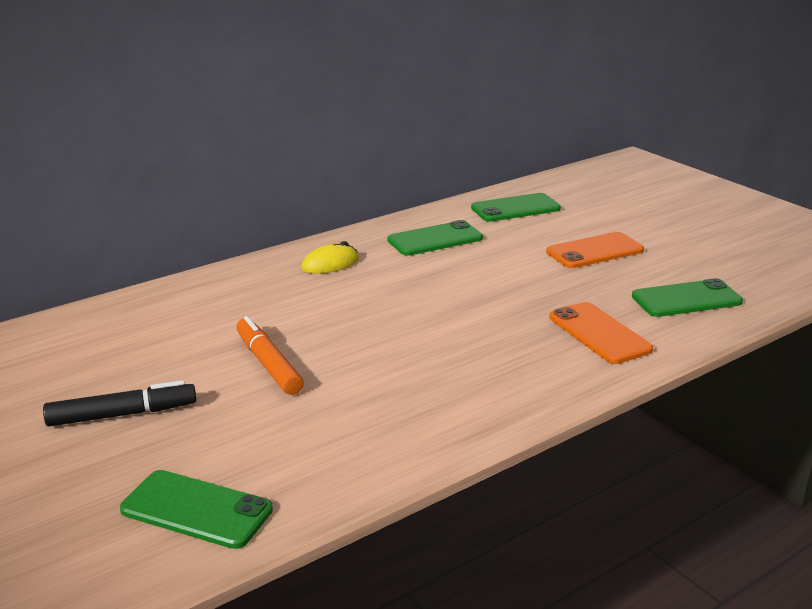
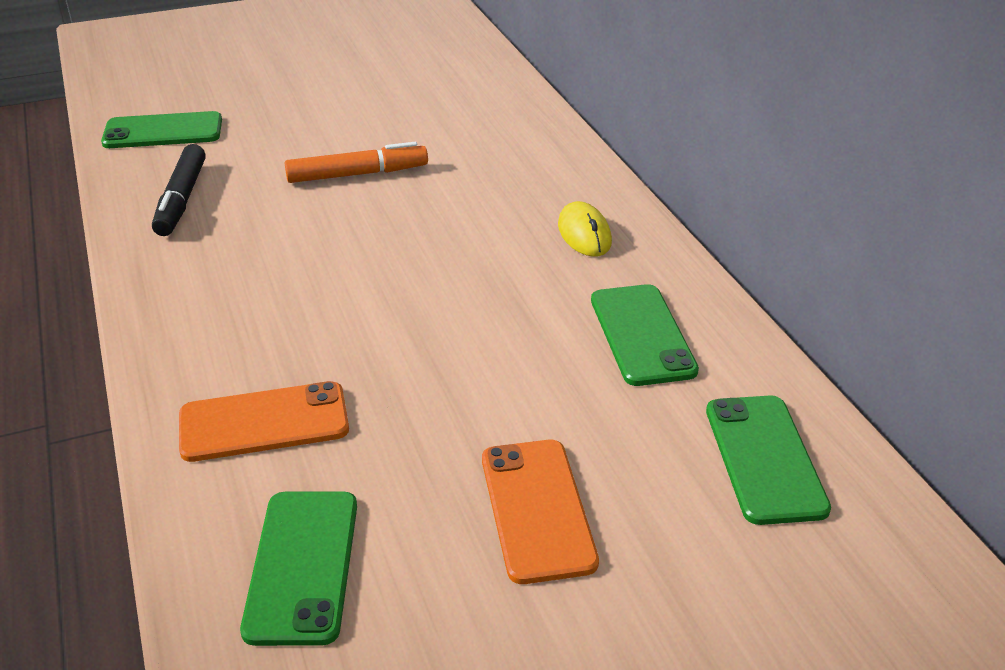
camera: 105 degrees right, 10 degrees up
black marker [43,380,196,426] -> black marker moved to [152,144,206,236]
green phone [120,470,273,549] -> green phone turned 45 degrees clockwise [101,111,222,148]

